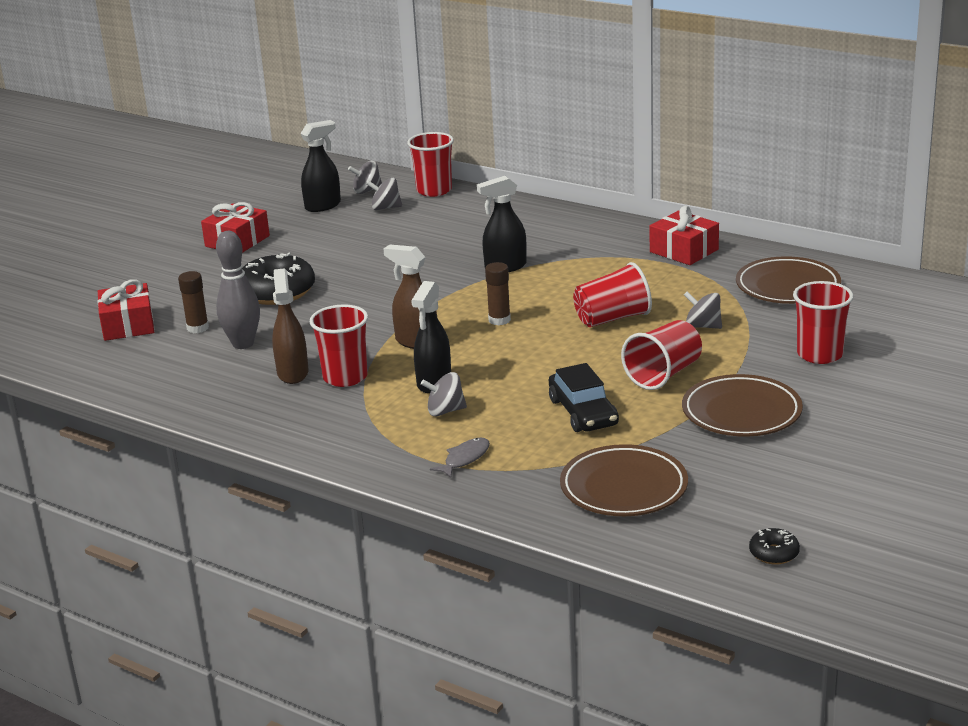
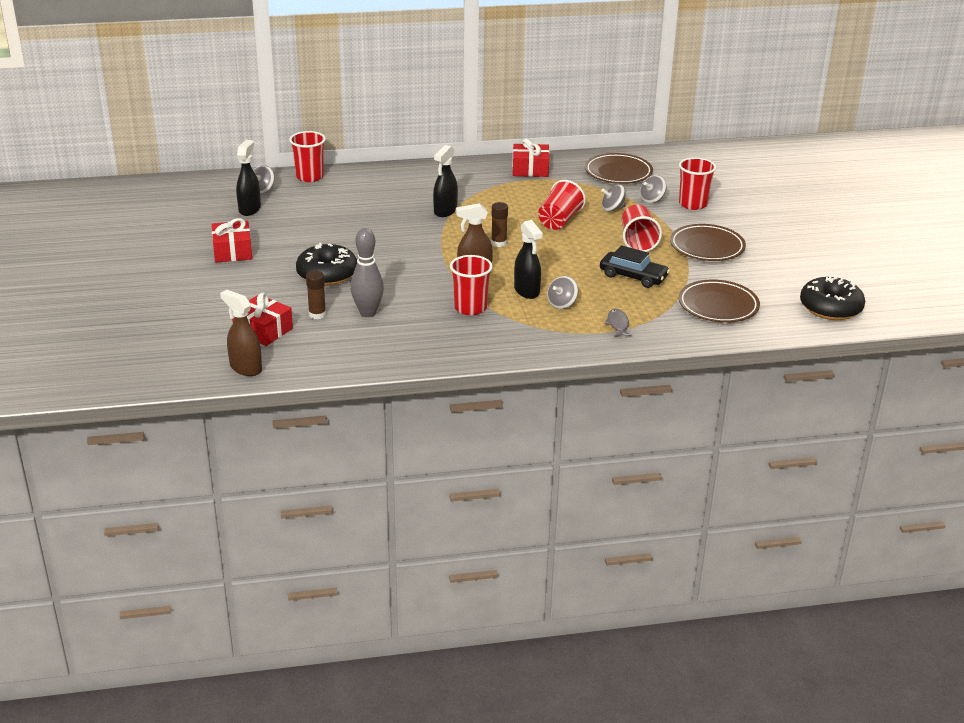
camera: 45 degrees left, 5 degrees up
brown spray bottle [272,268,309,384] -> brown spray bottle moved to [220,290,262,376]
grey spinning top [366,178,402,210] -> grey spinning top moved to [640,175,666,203]
black donut [749,528,800,565] -> black donut [800,276,865,320], size x2.16

